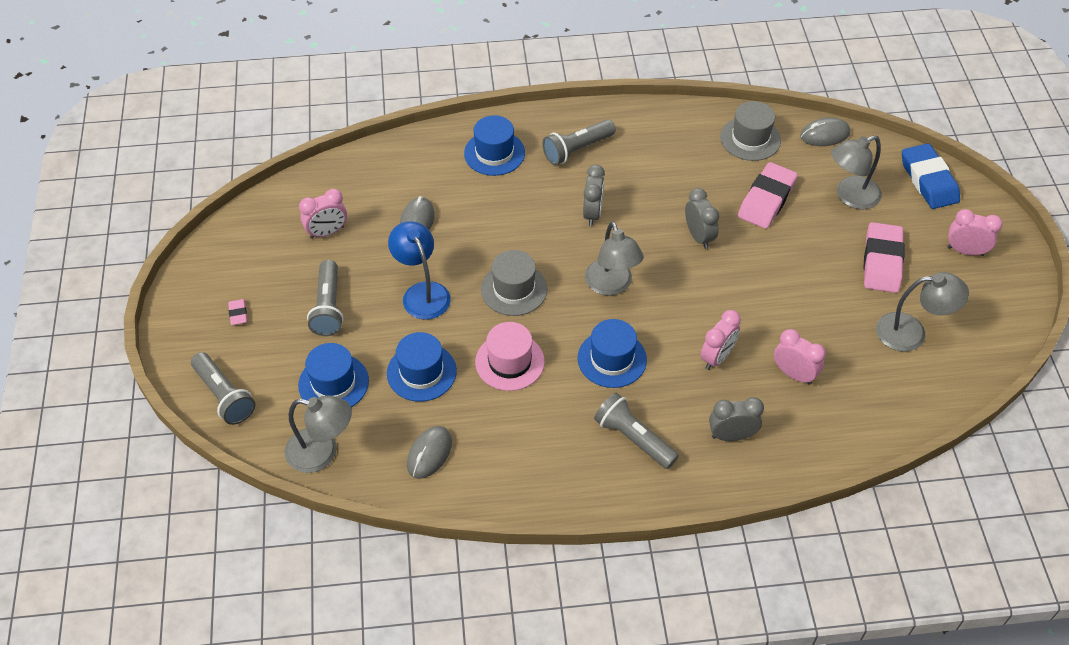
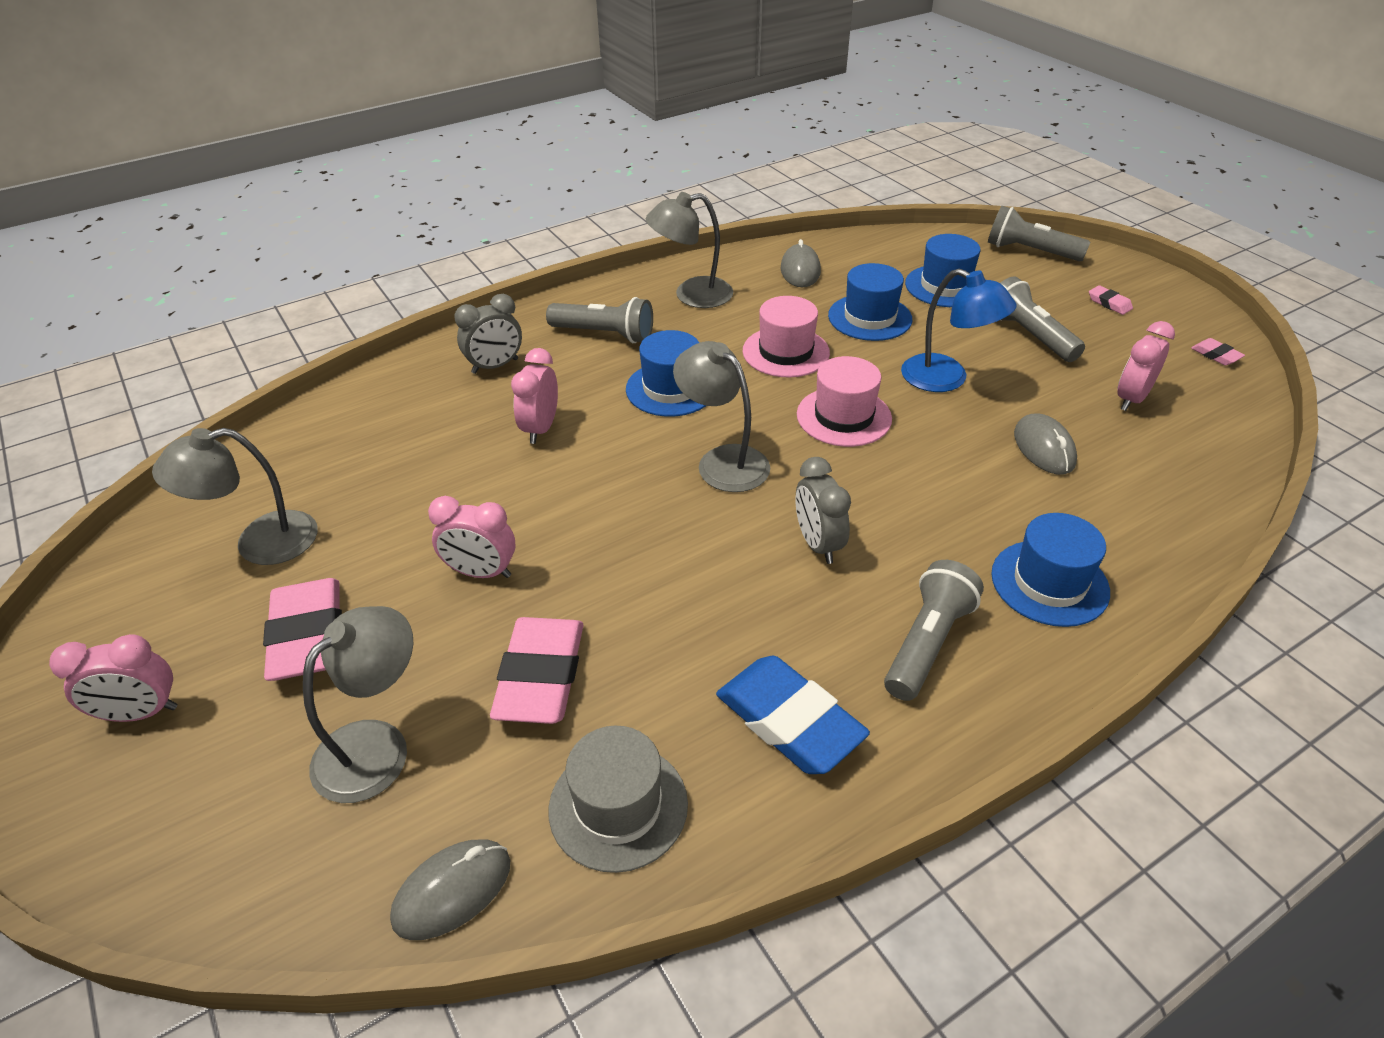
camera: 155 degrees right, 10 degrees down
grey lamp [285,395,352,473] -> grey lamp moved to [646,192,733,308]
grey hat [481,250,547,316] -> pink hat [797,356,892,447]
grey clock [685,188,719,249] -> none
pink clock [774,329,826,385] -> pink clock moved to [428,496,516,578]
blue eraser [902,143,960,209] -> blue eraser moved to [716,656,870,774]
none -> pink eraser [1191,338,1245,365]

